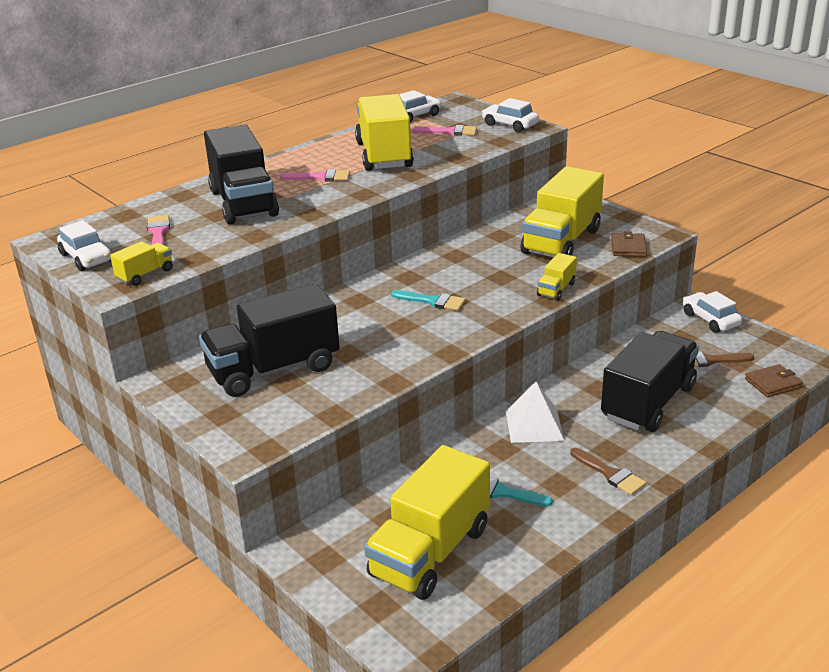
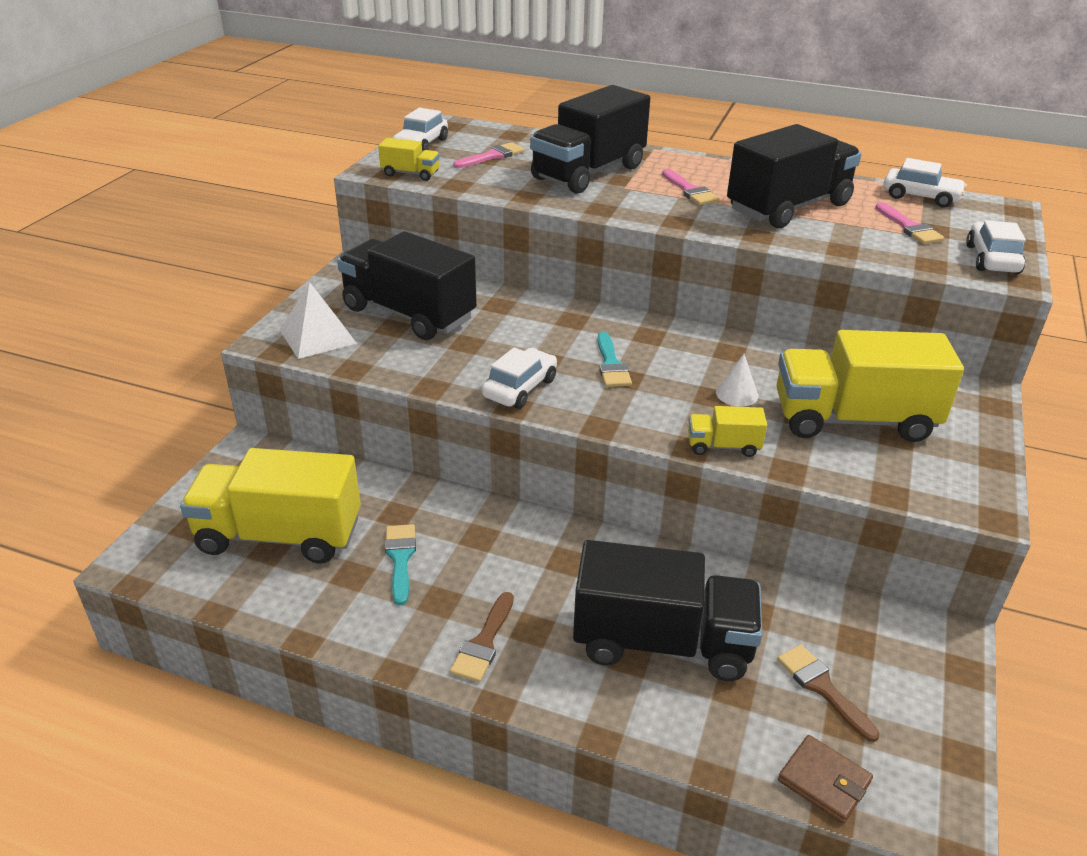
camera: 60 degrees right, 5 degrees up
yellow truck [355,94,414,171] -> black truck [727,124,862,228]
white pyramid [506,382,564,443] -> white pyramid moved to [280,282,357,359]
brown wallet [611,231,647,257] -> none
white car [683,291,742,333] -> white car moved to [482,347,557,409]
none -> white cone [716,354,758,407]

